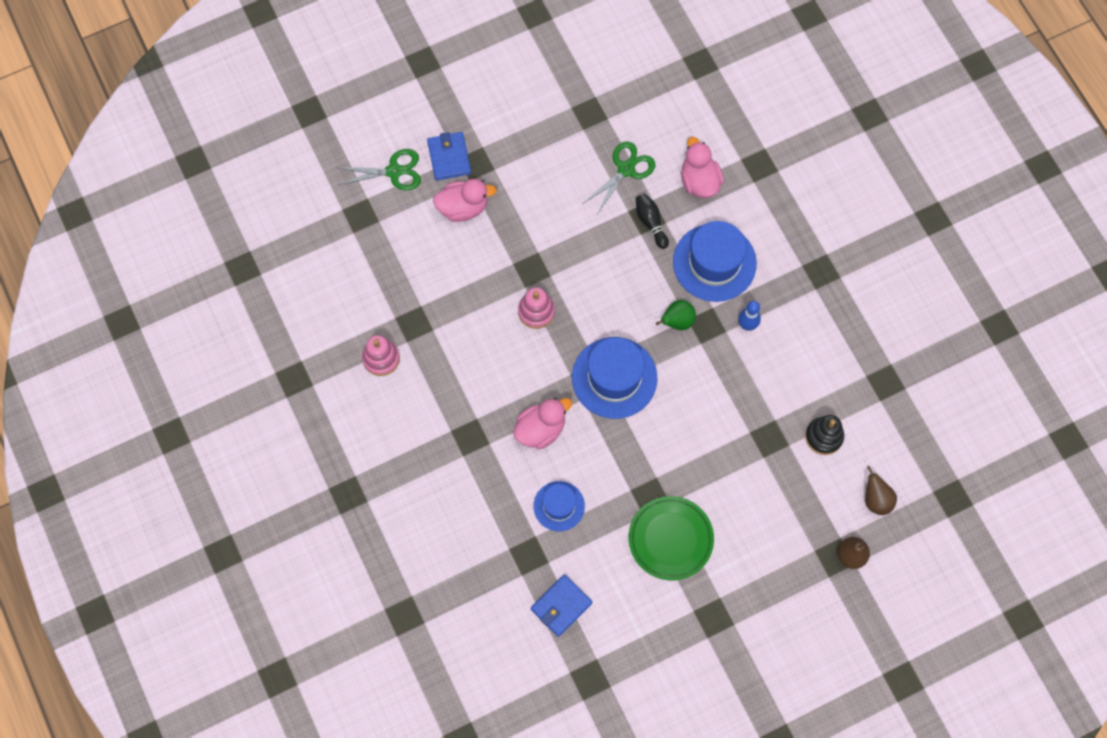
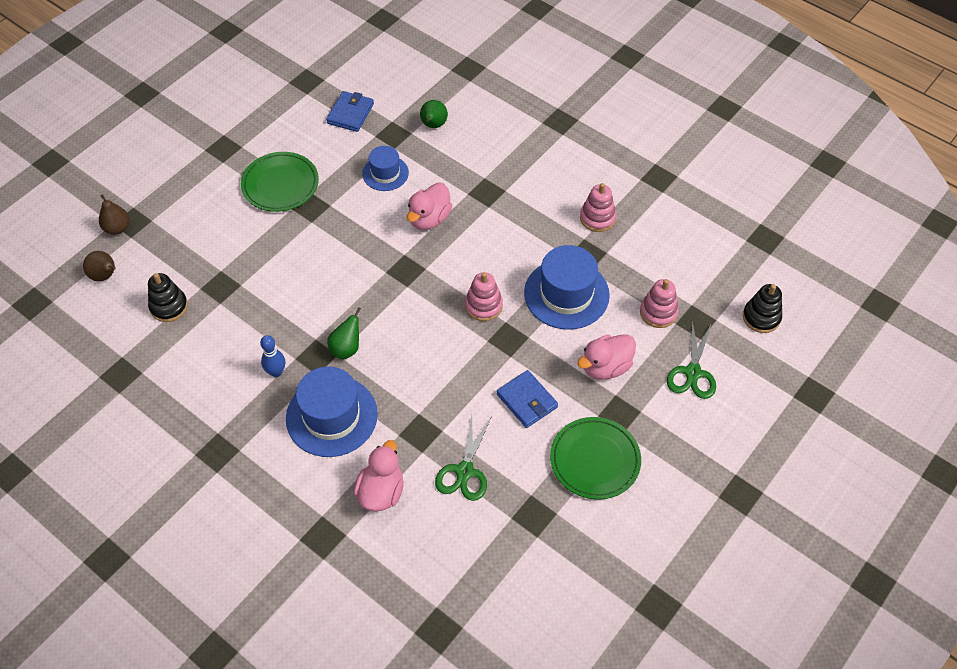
camera: 155 degrees right, 15 degrees down
green scissors [336,149,421,190] -> green scissors turned 45 degrees counterclockwise [667,320,716,399]
blue wallet [427,132,471,181] -> blue wallet moved to [497,370,558,428]
blue hat [572,337,657,419] -> blue hat moved to [524,245,610,330]
black bowling pin [636,193,669,249] -> none
pink duck [681,137,724,198] -> pink duck turned 120 degrees counterclockwise [354,440,404,512]
none -> green pear [420,100,448,128]
none -> green plate [550,417,641,500]
none -> pink stacking toy [640,279,679,328]
none -> black stacking toy [743,284,782,333]

